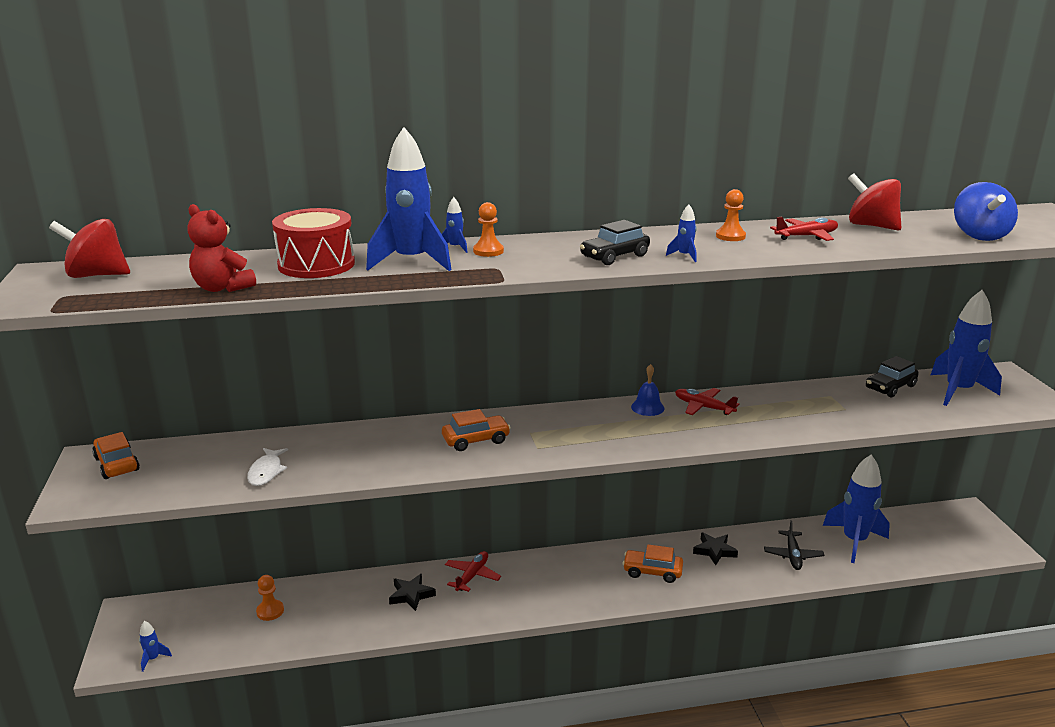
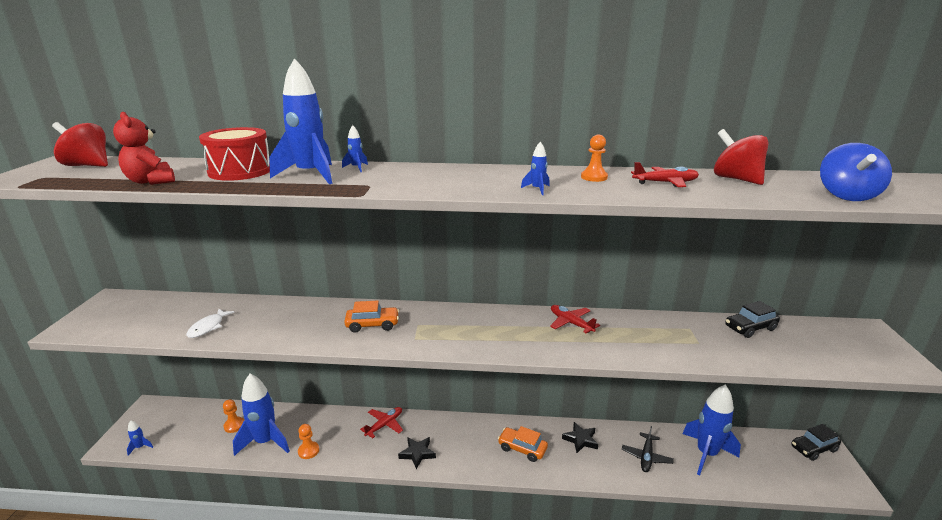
camera: 15 degrees right, 0 degrees up
orange car [92,432,140,479] -> none
black star [389,574,436,611] -> black star moved to [398,437,436,469]
orange pawn [473,202,504,257] -> orange pawn moved to [298,424,319,459]
black car [580,220,650,265] -> black car moved to [792,424,841,461]
blue bell [631,364,665,416] -> none
blue rocket [931,290,1002,406] -> blue rocket moved to [233,374,290,456]

